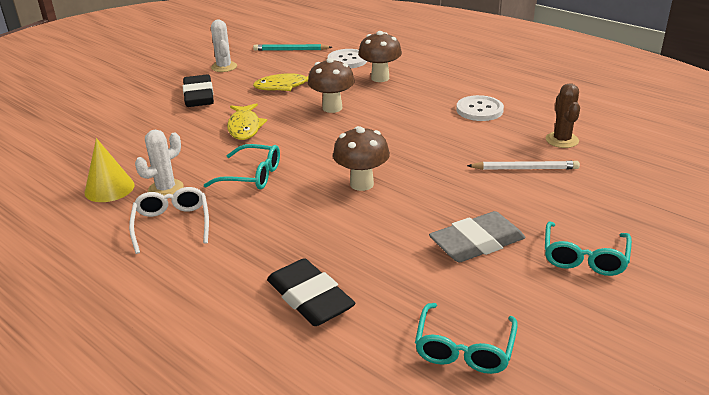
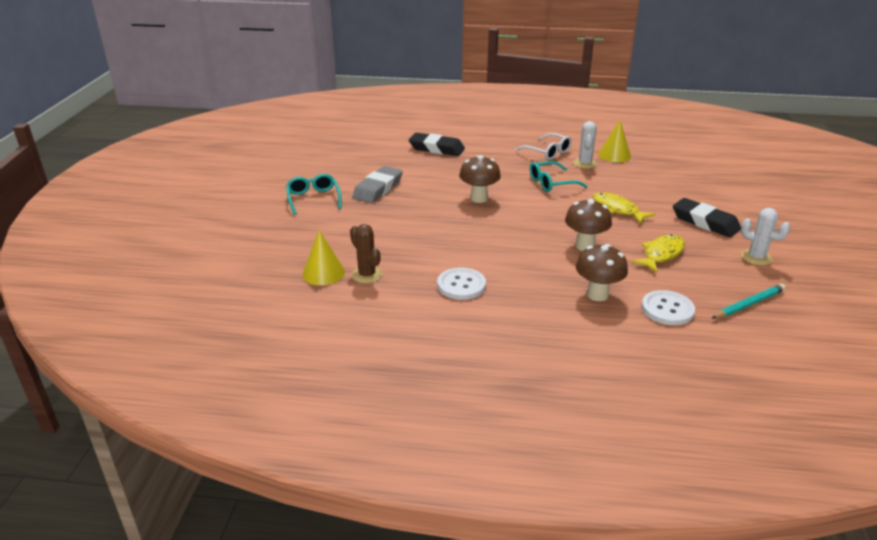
camera: 145 degrees right, 0 degrees up
turquoise glasses [415,303,518,374] -> none
white pencil [467,161,580,170] -> none
none -> yellow cone [302,230,345,285]

